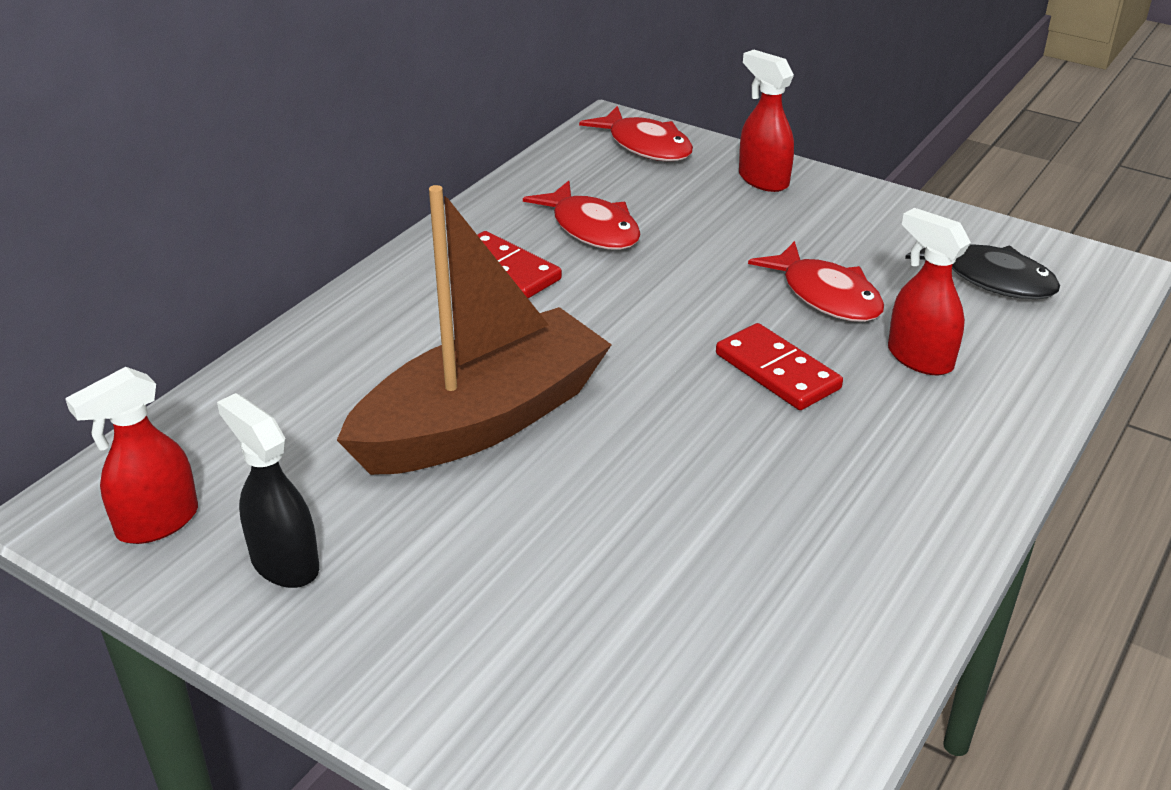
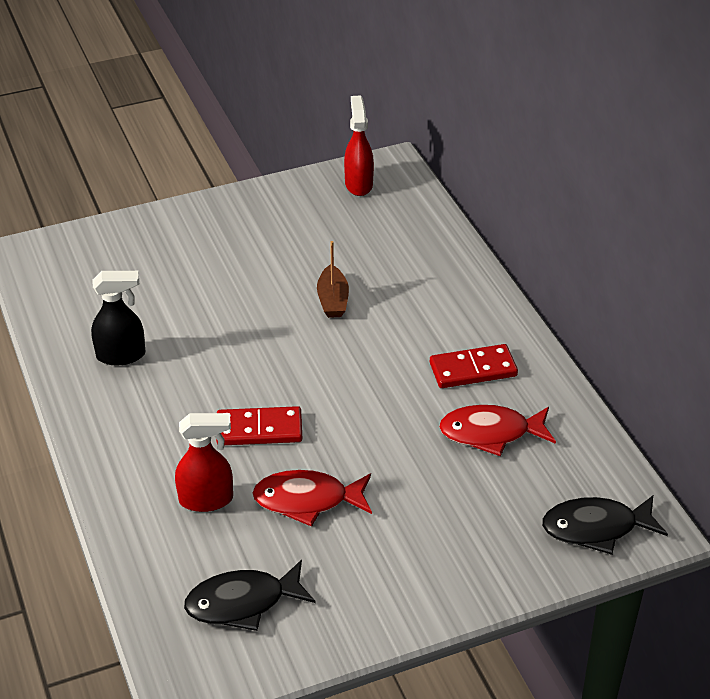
camera: 125 degrees right, 5 degrees up
black spray bottle [217,393,319,588] -> black spray bottle moved to [91,271,145,366]
brown boat [337,185,612,475] -> brown boat [317,241,349,318], size x0.41
red fish [579,106,693,161] -> black fish [542,495,668,555]
red spray bottle [739,50,794,192] -> none

